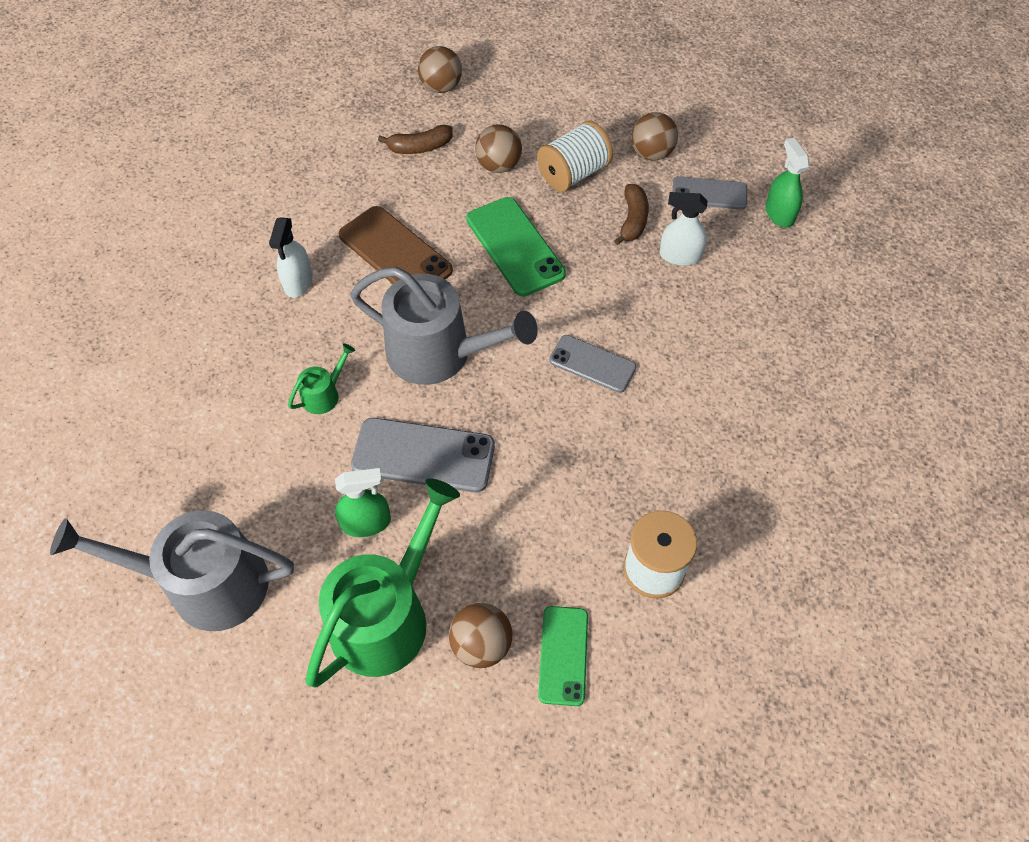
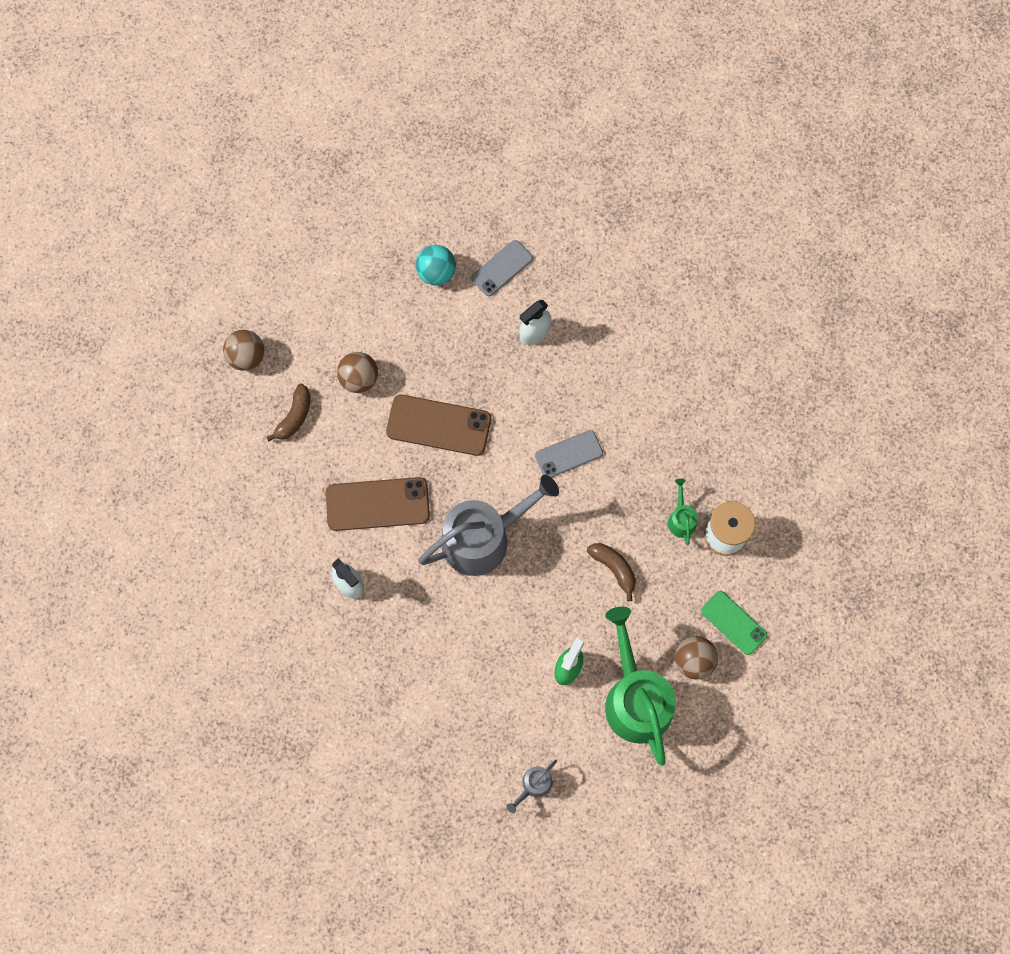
camera: 50 degrees left, 15 degrees up
grey watering can [50,510,294,631] -> grey watering can [506,760,557,813], size x0.43
green watering can [288,343,355,414] -> green watering can moved to [668,478,698,545]
grey phone [351,418,495,493] -> none
green phone [466,197,566,296] -> brown phone [386,394,491,456]
white spool [537,120,613,192] -> none
brown banana [614,184,649,245] -> brown banana moved to [587,543,636,601]
brown ball [631,112,678,161] -> turquoise ball [416,245,456,285]
green spray bottle [765,138,809,228] -> none

